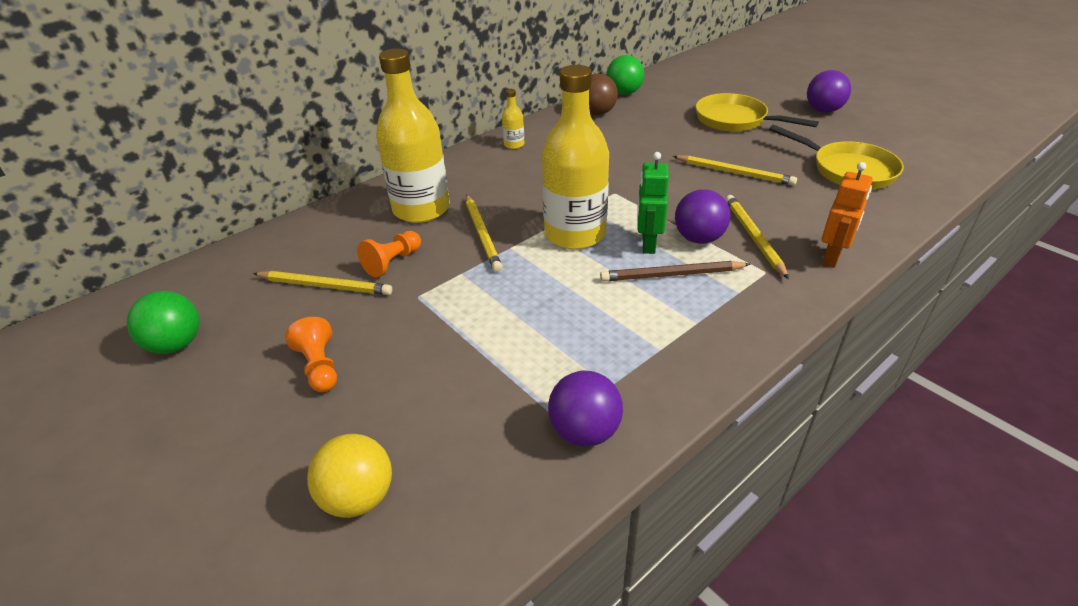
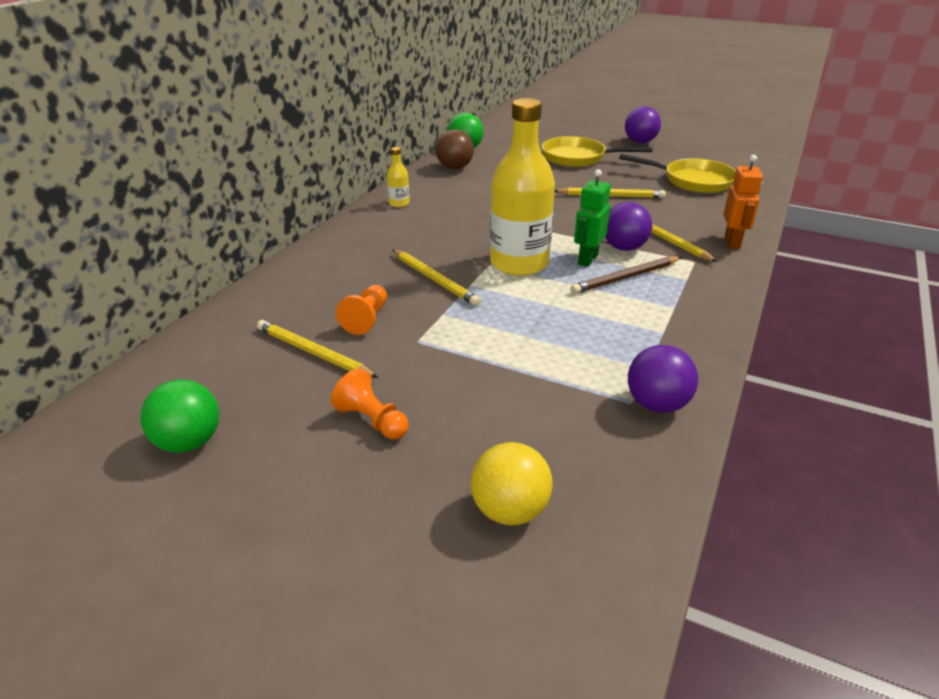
camera: 25 degrees left, 5 degrees down
yellow pencil [253,271,392,295] -> yellow pencil turned 135 degrees counterclockwise [257,320,379,378]
yellow bottle [376,48,450,223] -> none
green robot [637,152,669,254] -> green robot turned 45 degrees clockwise [574,169,611,267]

